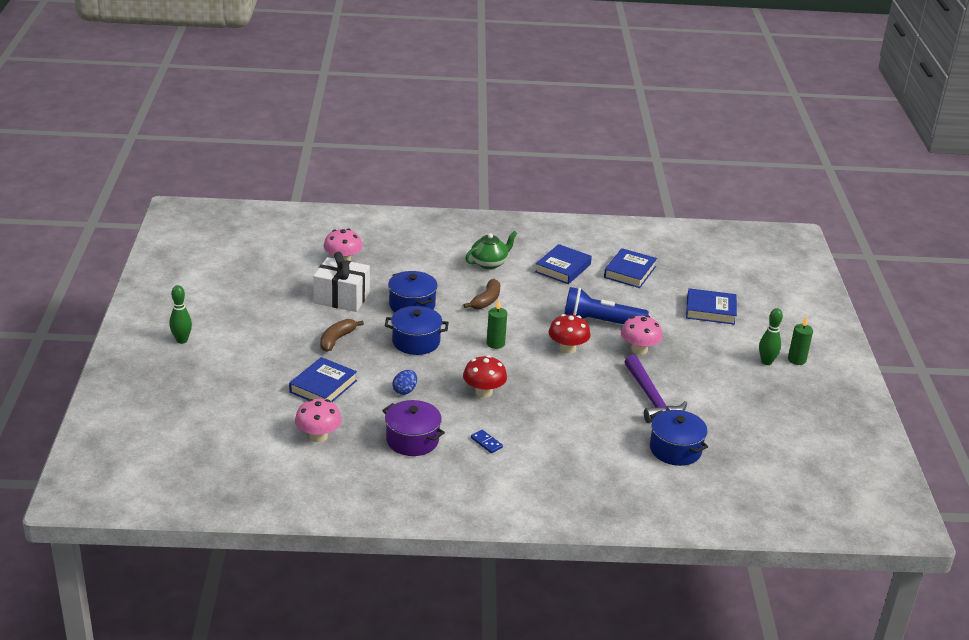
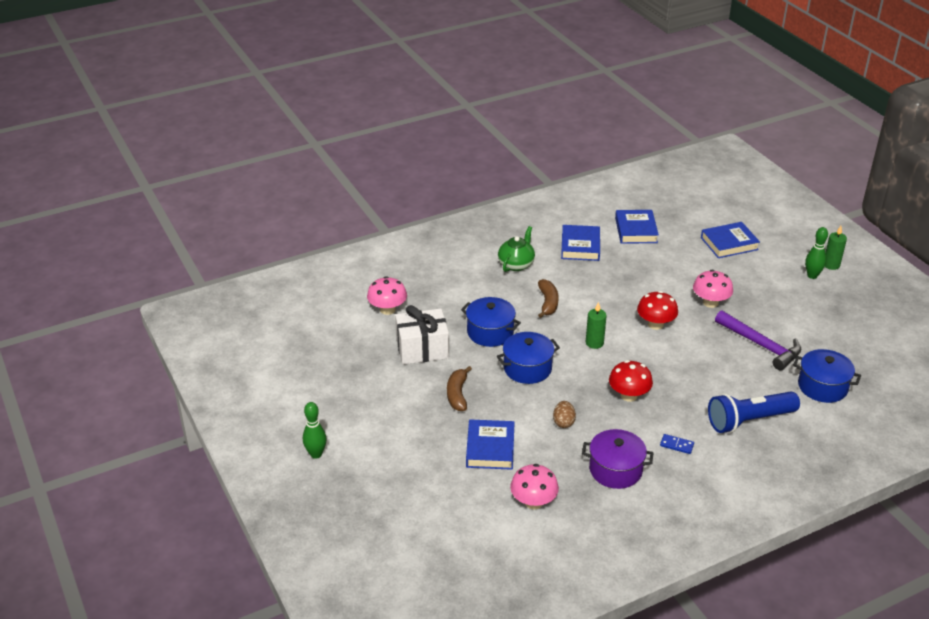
camera: 25 degrees left, 5 degrees up
blue egg [392,370,417,395] -> brown egg [553,401,576,428]
blue flashlight [564,287,649,324] -> blue flashlight moved to [708,391,800,433]

